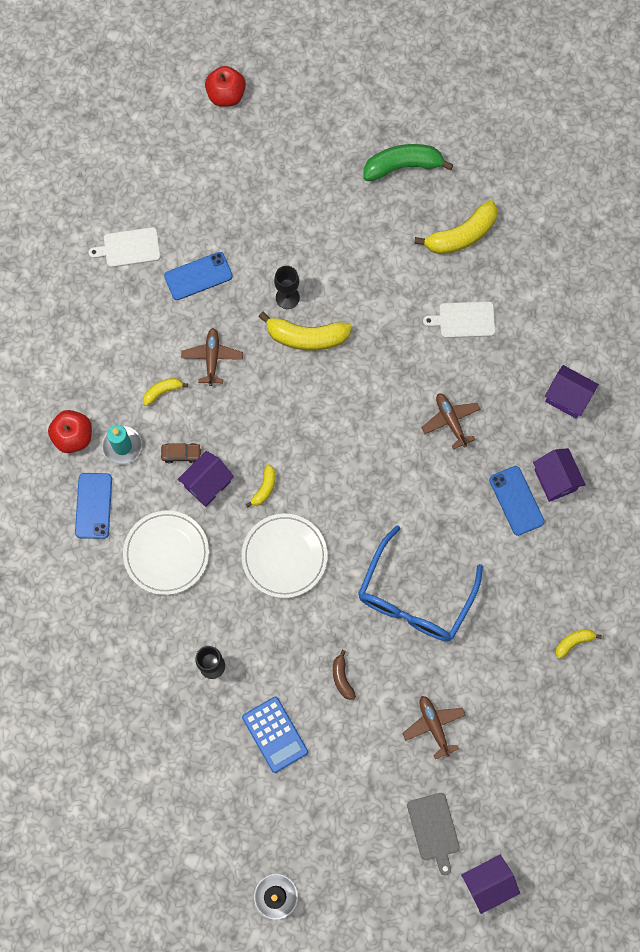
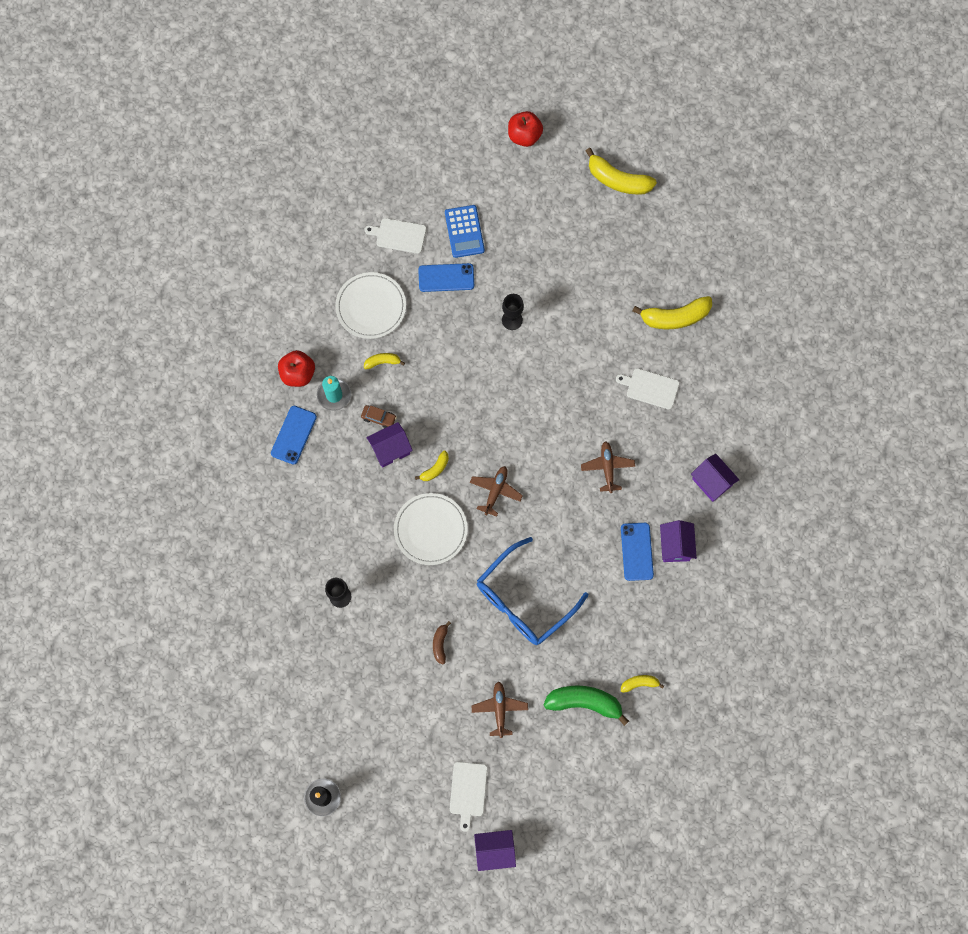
camera: 20 degrees right, 0 degrees up
white plate [123,511,209,595] -> white plate moved to [335,272,406,339]
brown plane [181,328,243,386] -> brown plane moved to [470,466,523,517]
blue calculator [242,697,308,773] -> blue calculator moved to [445,205,485,258]
yellow banana [259,312,352,351] -> yellow banana moved to [586,148,657,195]
green banana [363,144,453,181] -> green banana moved to [543,685,629,726]
grey cutting board [407,793,460,875] -> white cutting board [450,762,488,832]

